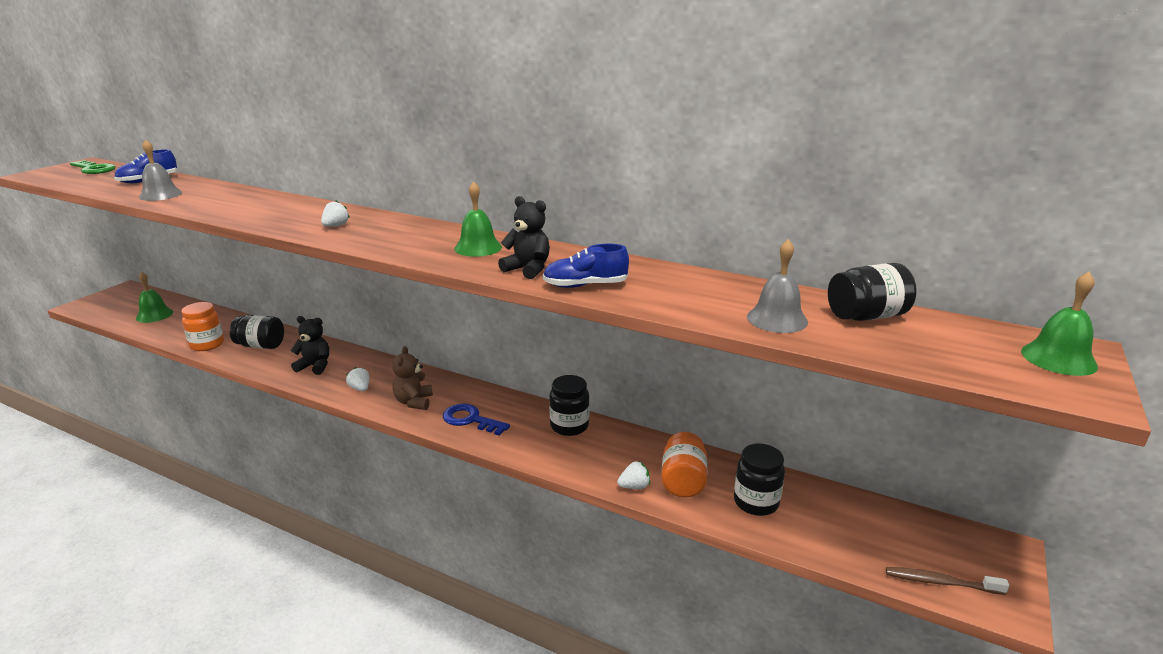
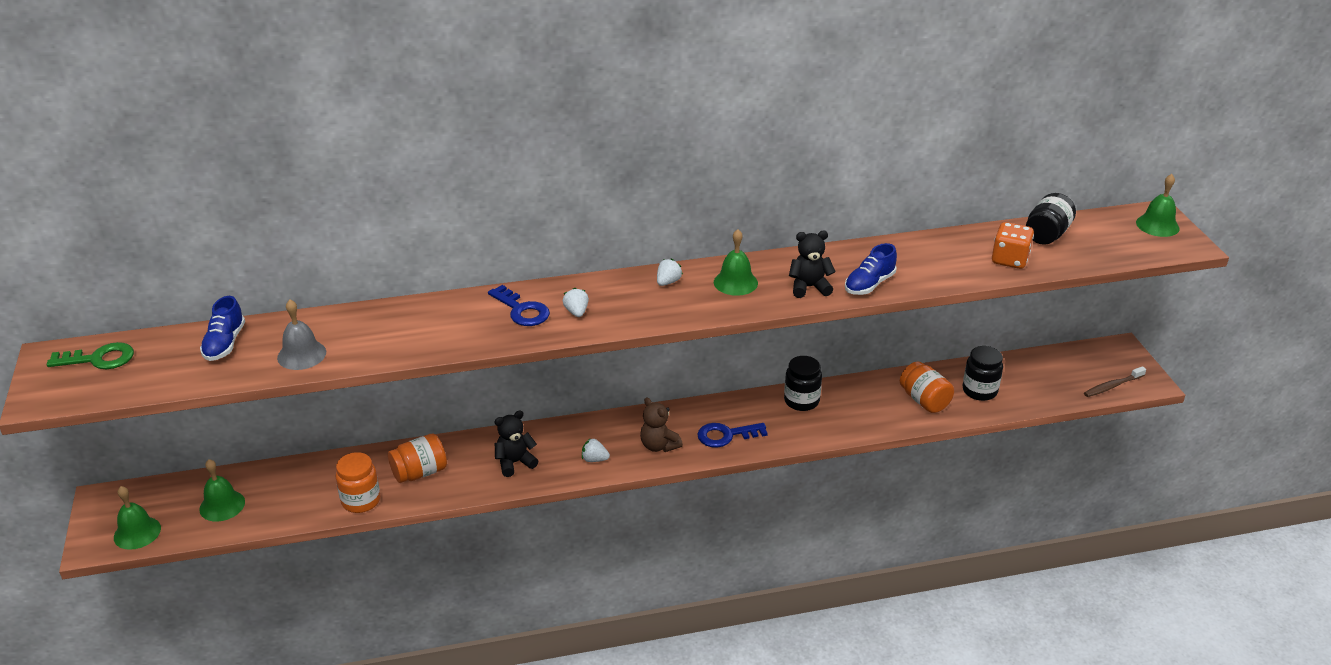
camera: 40 degrees left, 10 degrees up
black jar [230,315,284,349] -> orange jar [388,434,447,483]
white strawberry [617,461,650,489] -> white strawberry moved to [657,258,683,286]
grey bell [747,239,808,333] -> orange dice [992,222,1034,269]
none -> green bell [114,486,161,550]
none -> blue key [488,285,550,326]

